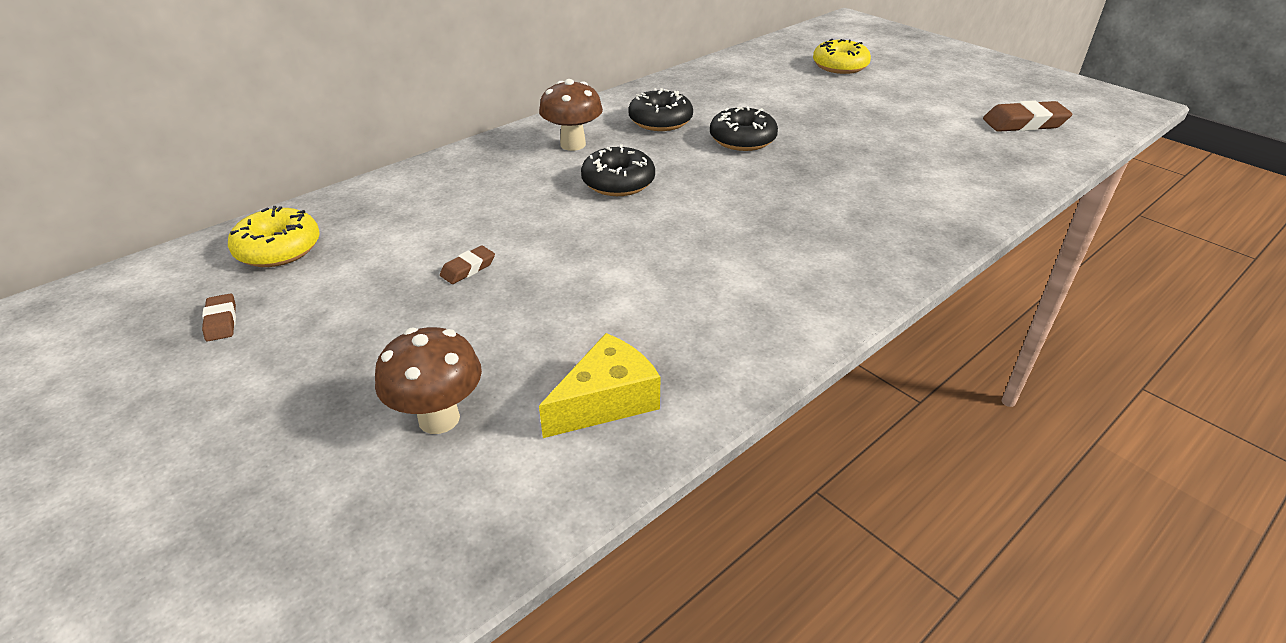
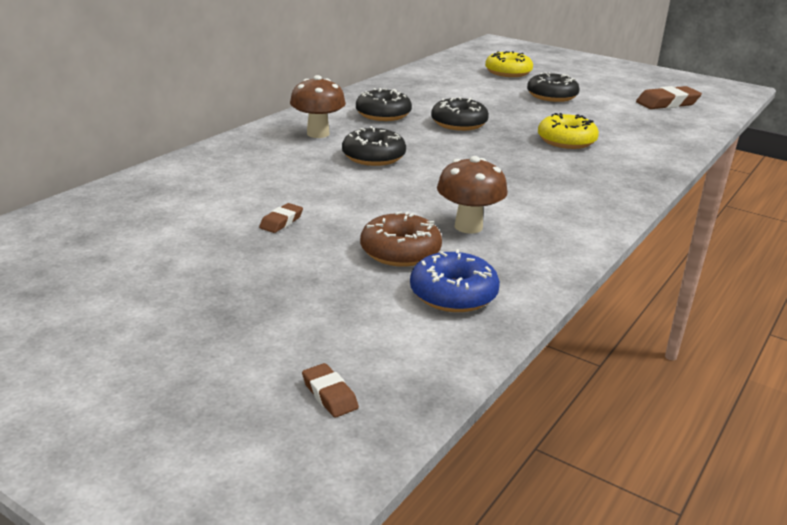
camera: 15 degrees left, 10 degrees down
brown eraser [202,293,236,342] -> brown eraser moved to [302,363,359,418]
yellow donut [228,206,320,267] -> yellow donut moved to [538,113,599,149]
brown mushroom [375,327,482,434] -> brown mushroom moved to [437,156,508,234]
yellow cheese [539,333,661,438] -> blue donut [410,249,500,312]
none -> brown donut [360,211,442,267]
none -> black donut [527,72,580,102]

